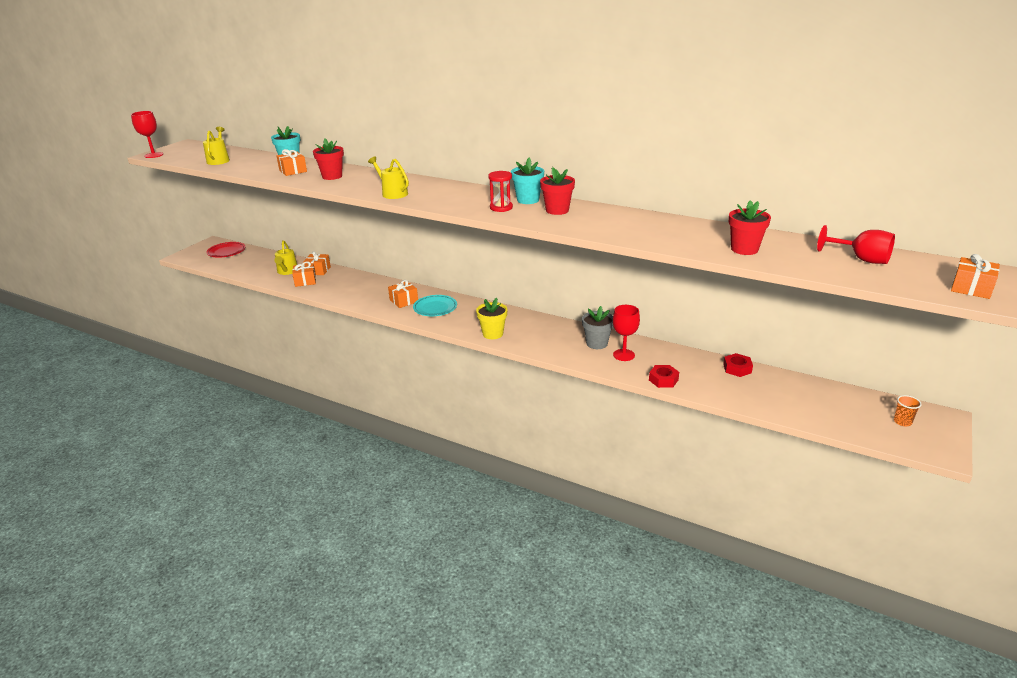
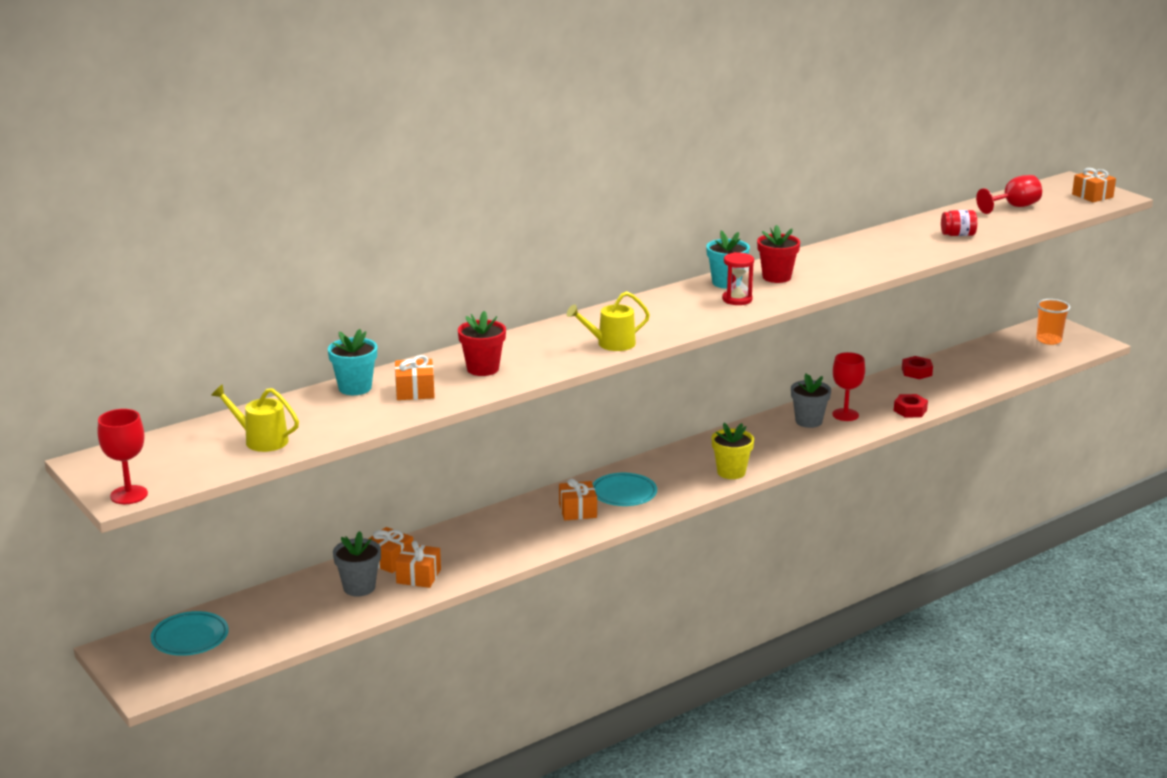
camera: 65 degrees left, 5 degrees down
red plate [206,242,245,258] -> turquoise plate [150,611,229,656]
yellow watering can [274,240,297,275] -> grey flower pot [333,531,381,597]
red flower pot [729,200,771,255] -> red jar [941,210,977,236]
orange cup [894,395,922,426] -> orange cup [1036,299,1070,345], size x1.58

